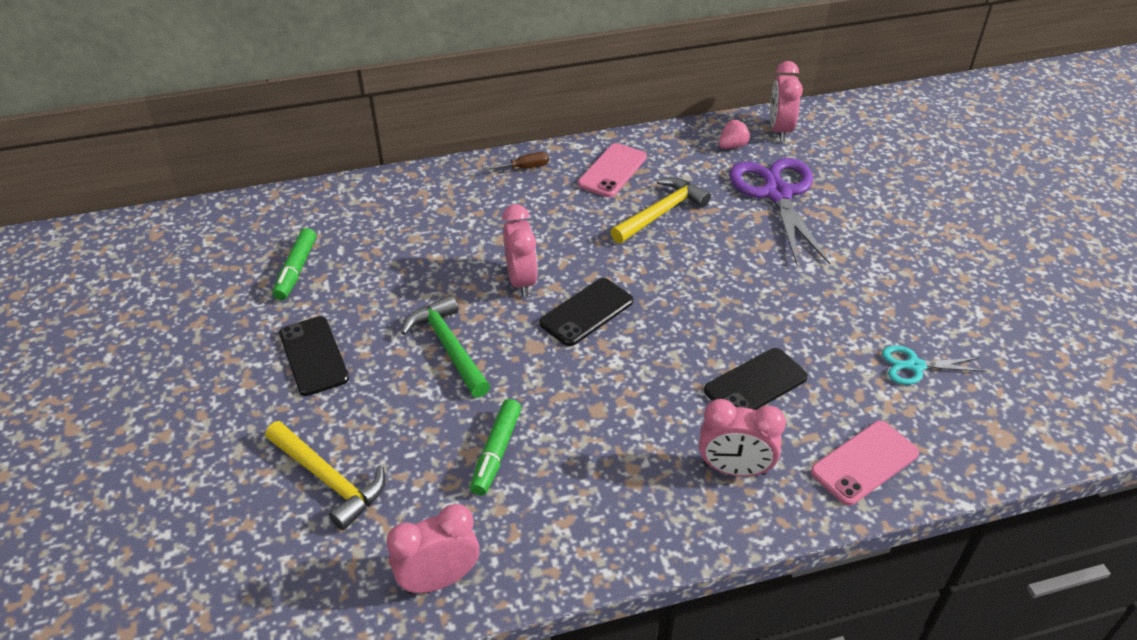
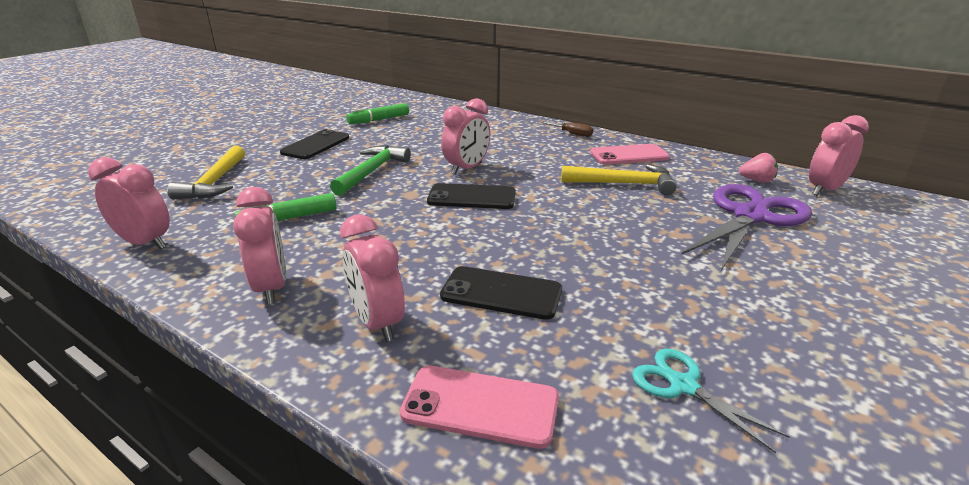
camera: 50 degrees right, 15 degrees down
none -> pink clock [233,187,286,305]

